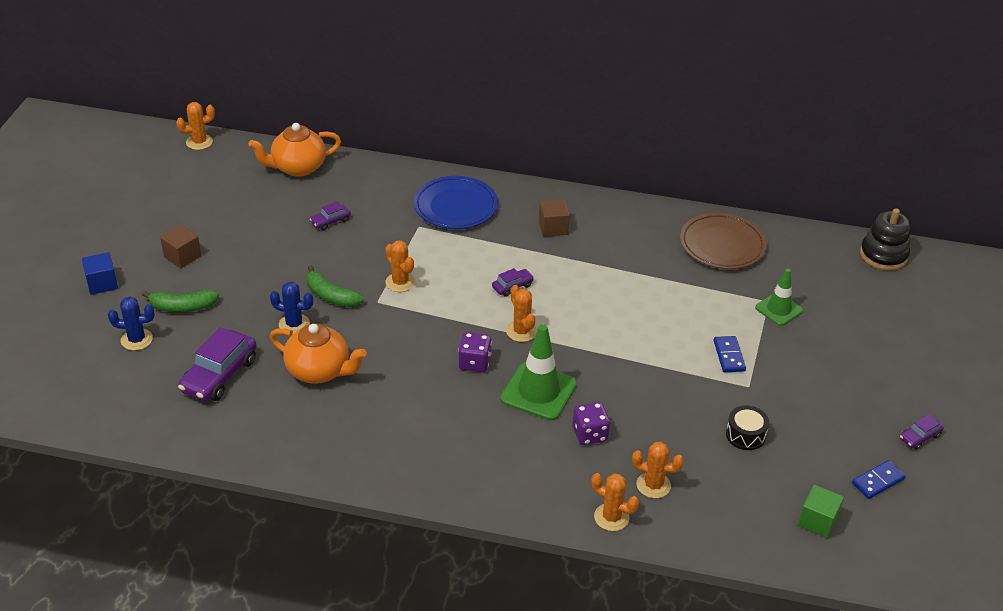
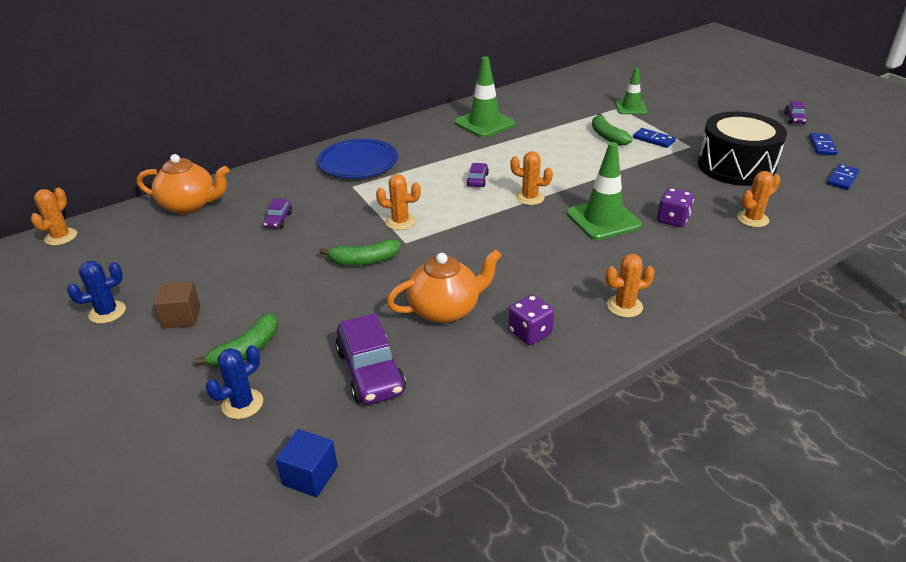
camera: 45 degrees left, 5 degrees down
blue cube [82,252,118,295] -> blue cube moved to [276,429,338,497]
orange teapot [248,123,341,177] -> orange teapot turned 105 degrees counterclockwise [137,154,229,214]
blue cactus [270,282,313,335] -> blue cactus moved to [67,261,126,324]
purple dice [458,332,492,372] -> purple dice moved to [508,294,554,345]
brown cube [539,199,570,237] -> none
orange cactus [591,473,639,531] -> orange cactus moved to [605,254,655,318]
brown plate [680,213,767,269] -> none
black drum [726,405,769,450] -> black drum [698,111,787,186], size x2.28
green cube [798,485,844,538] -> blue domino [827,164,860,190]
black stacking toy [860,208,910,271] -> none
none -> green traffic cone [454,57,515,138]
none -> green banana [592,113,633,146]

